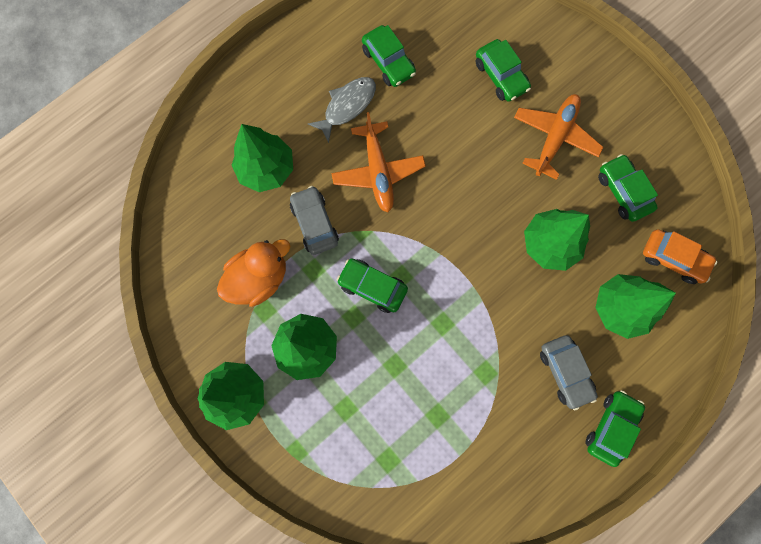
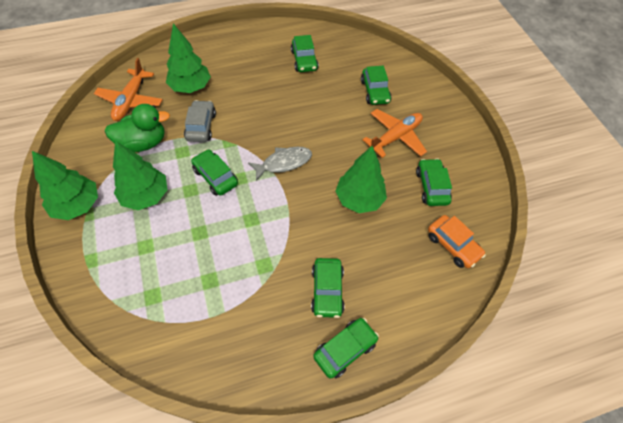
camera: 20 degrees right, 20 degrees down
orange duck [217,239,290,307] -> green duck [105,104,170,152]
grey fish [308,77,376,143] -> grey fish moved to [248,147,312,181]
orange plane [331,112,426,212] -> orange plane moved to [94,58,163,121]
grey car [540,335,598,411] -> green car [311,258,345,318]
green tree [595,274,676,339] -> none

